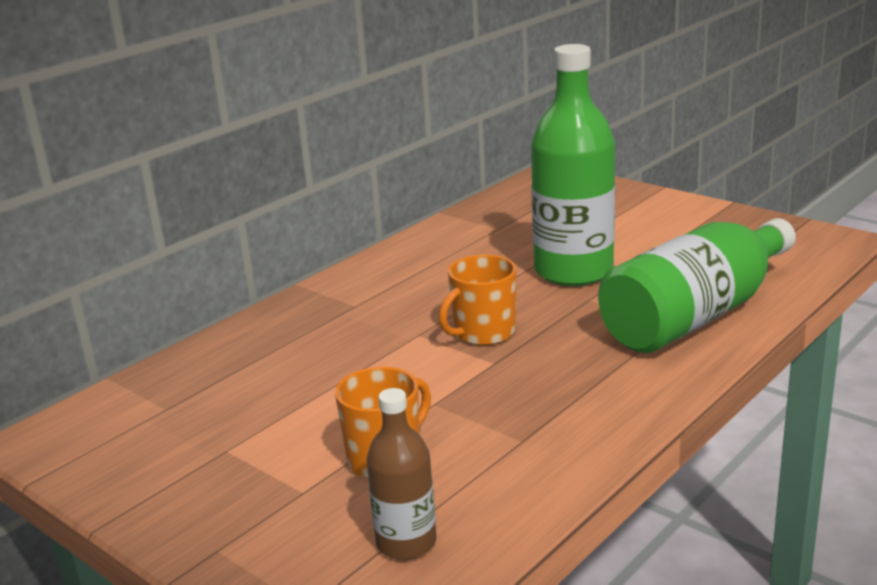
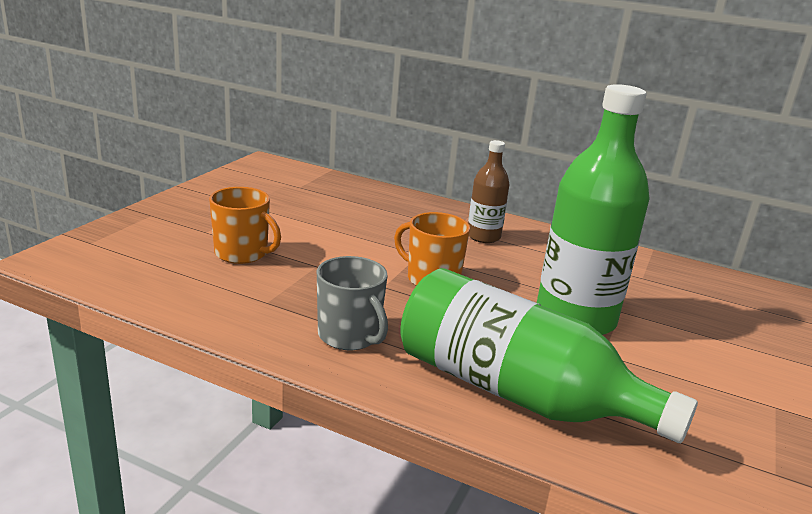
camera: 70 degrees right, 0 degrees up
brown bottle [366,388,437,560] -> brown bottle moved to [468,140,510,243]
none -> grey mug [317,256,388,350]

